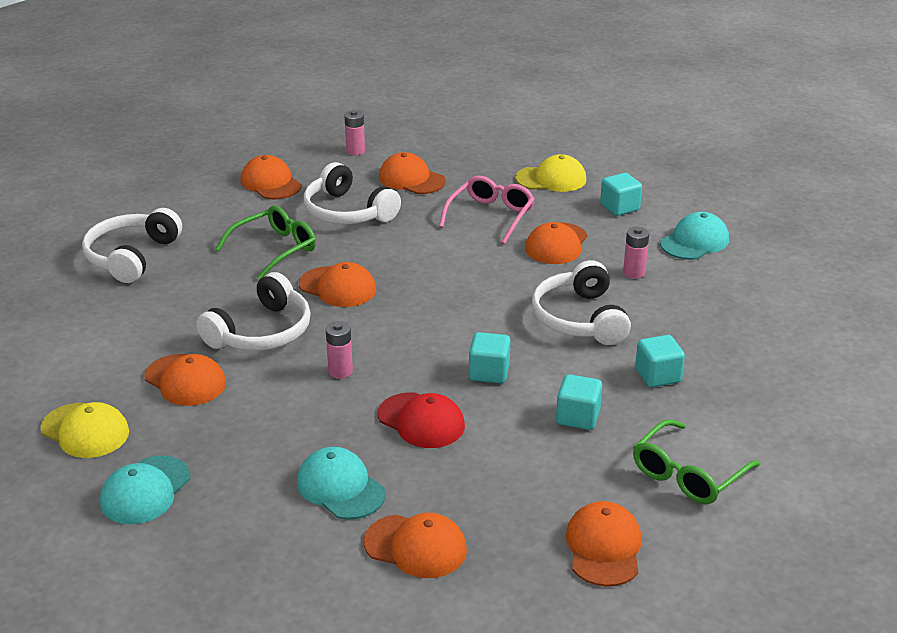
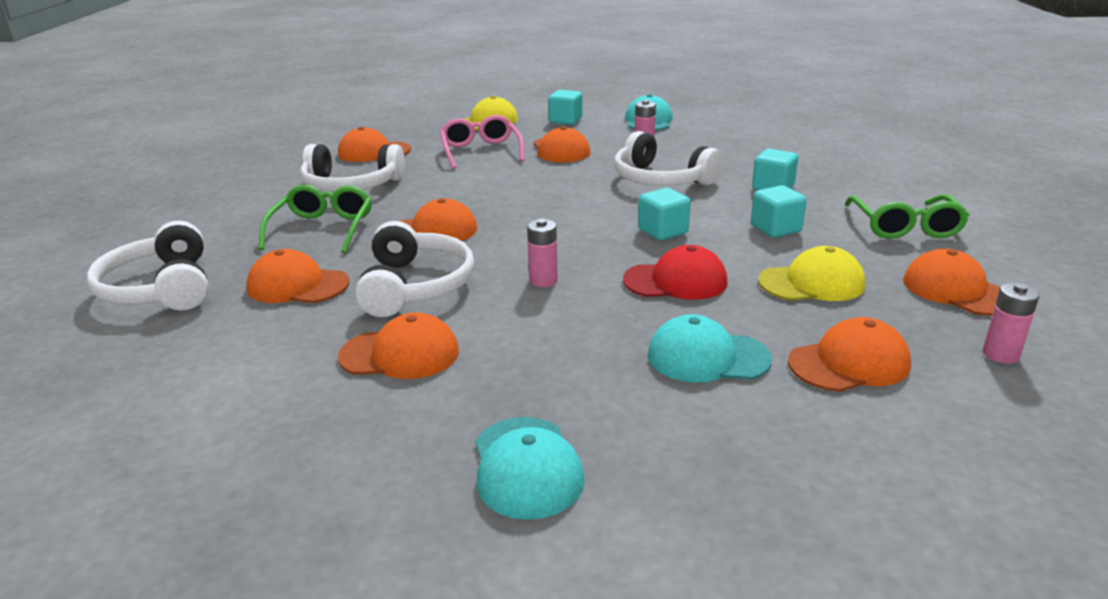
camera: 40 degrees left, 5 degrees down
yellow cap [40,402,129,458] -> yellow cap moved to [758,246,865,301]
orange cap [241,155,302,199] -> orange cap moved to [246,249,349,303]
pink battery [345,110,365,155] -> pink battery moved to [982,283,1040,364]

